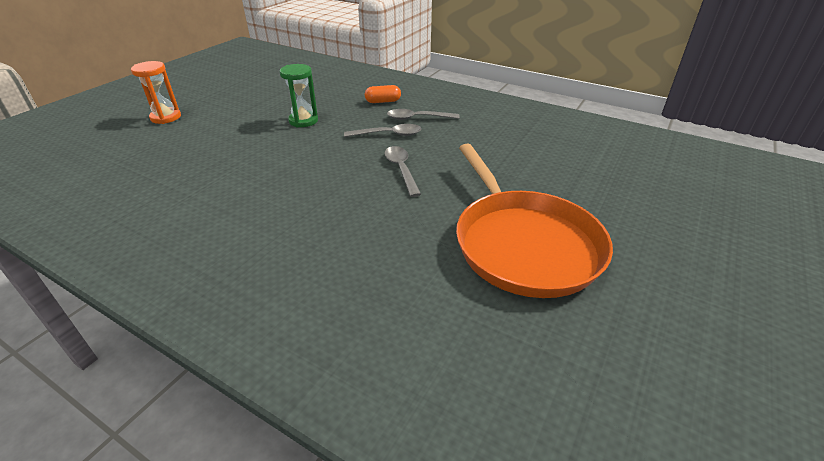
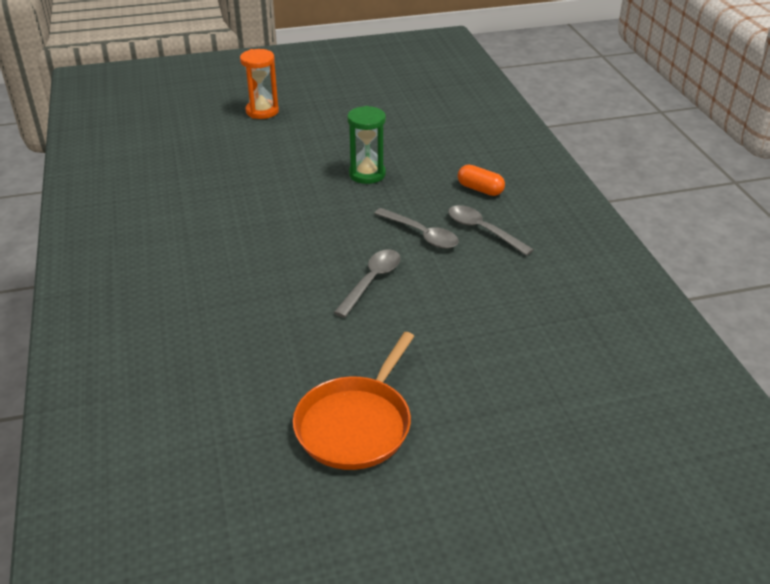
camera: 45 degrees right, 0 degrees up
orange pan [456,143,613,298] -> orange pan [293,332,414,470], size x0.65

